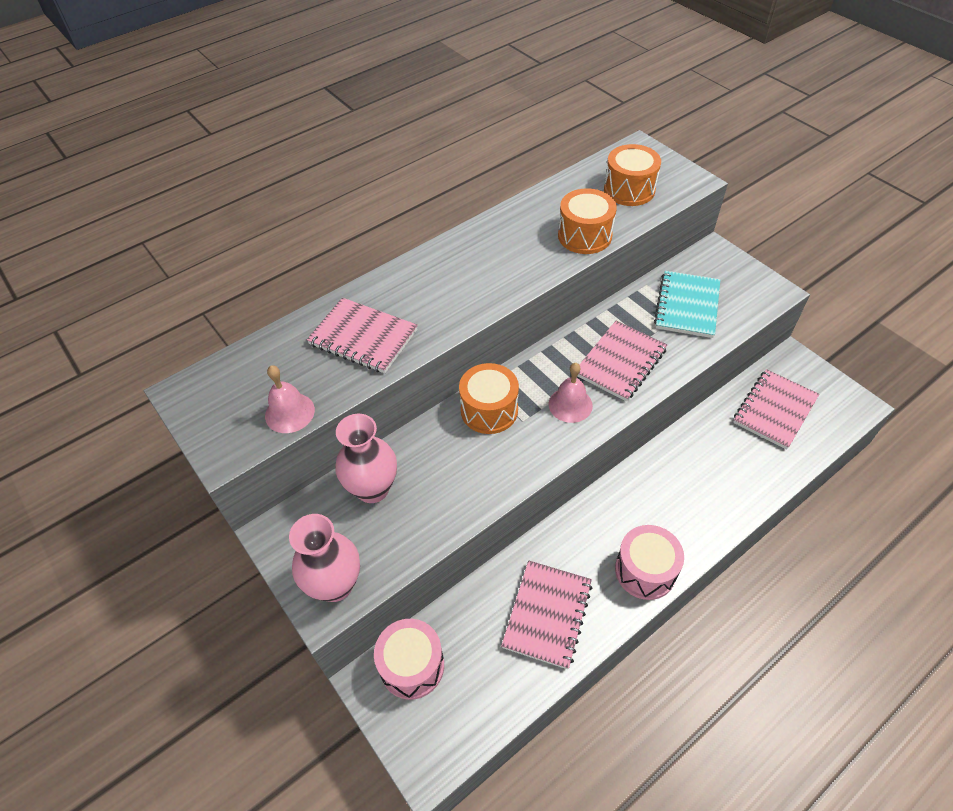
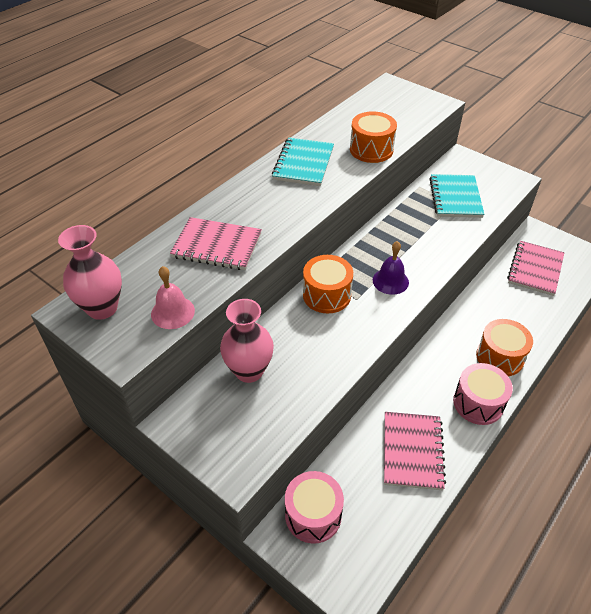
camera: 15 degrees left, 5 degrees down
pink vase [289,514,360,602] -> pink vase moved to [58,225,122,320]
pink bell [549,363,593,423] -> purple bell [373,241,409,295]
pink notebook [578,321,667,401] -> none
orange drum [604,144,661,206] -> orange drum moved to [476,319,533,376]
none -> turquoise notebook [272,137,334,186]

